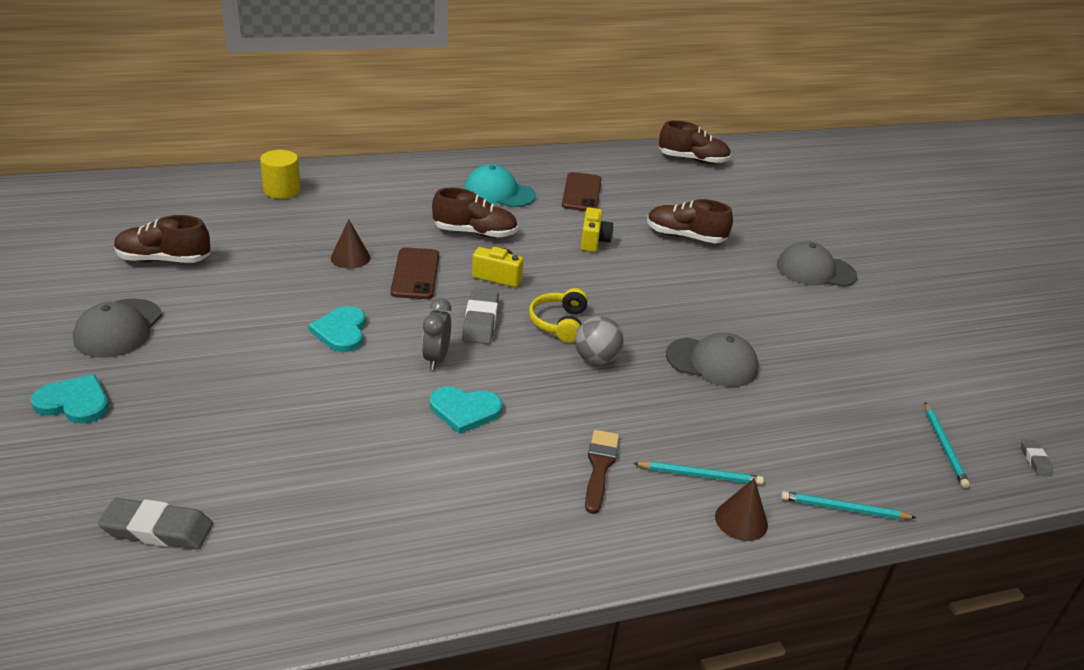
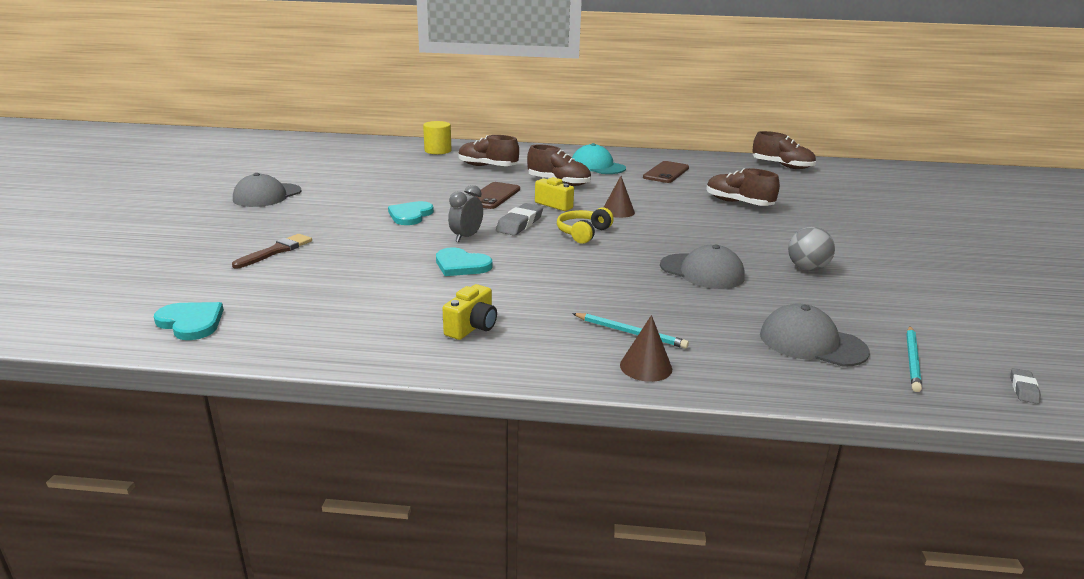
camera: 25 degrees right, 10 degrees down
turquoise heart [31,374,109,424] -> turquoise heart moved to [154,302,224,340]
grey eraser [98,498,213,550] -> none
brown shoe [114,215,210,263] -> brown shoe moved to [458,135,519,166]
brown cone [331,219,370,269] -> brown cone moved to [603,176,635,218]
grey ball [575,316,624,365] -> grey ball moved to [788,227,835,271]
yellow camera [581,208,613,252] -> yellow camera moved to [442,284,497,340]
brown brush [585,430,619,514] -> brown brush moved to [232,234,312,268]
grey cap [777,241,857,287] -> grey cap moved to [760,303,870,367]
turquoise pencil [781,491,916,519] -> none

